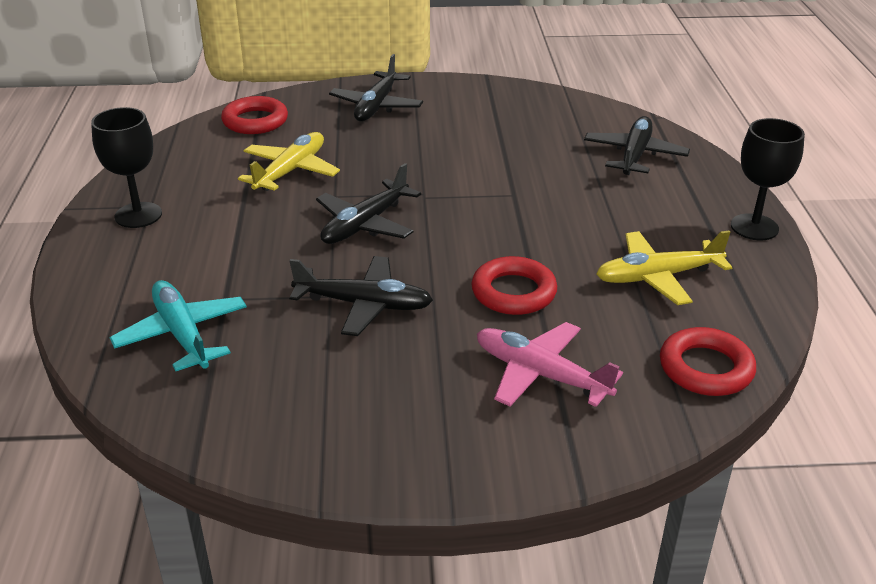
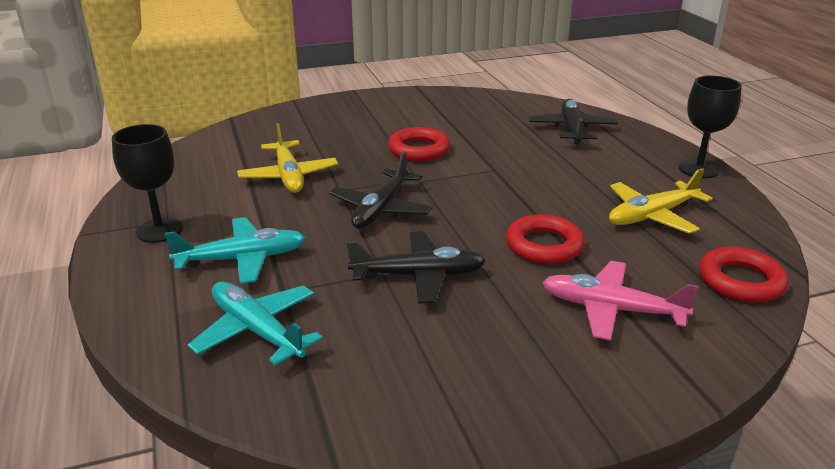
camera: 15 degrees left, 5 degrees down
red ring [221,96,288,134] -> red ring moved to [388,127,450,161]
yellow plane [238,132,340,191] -> yellow plane turned 150 degrees clockwise [237,123,338,193]
black plane [329,54,423,121] -> none
none -> turquoise plane [165,217,306,284]

